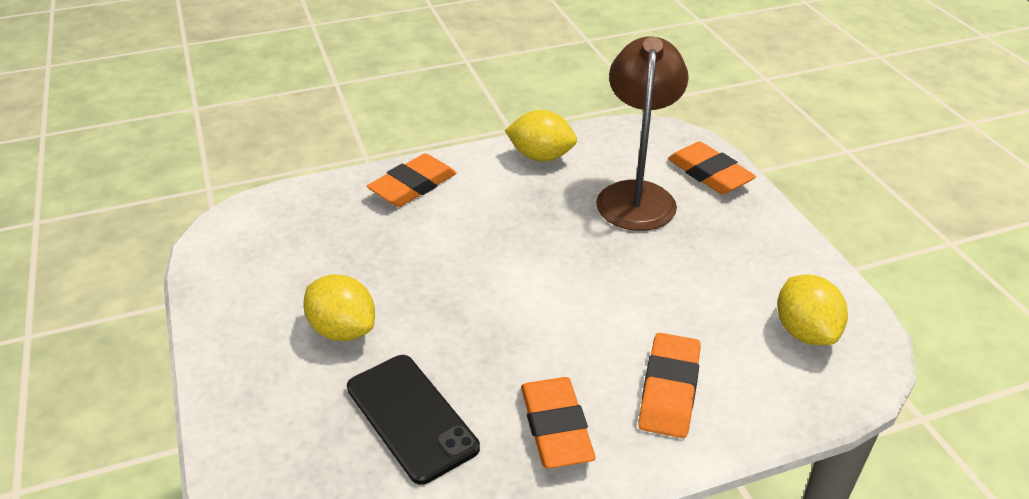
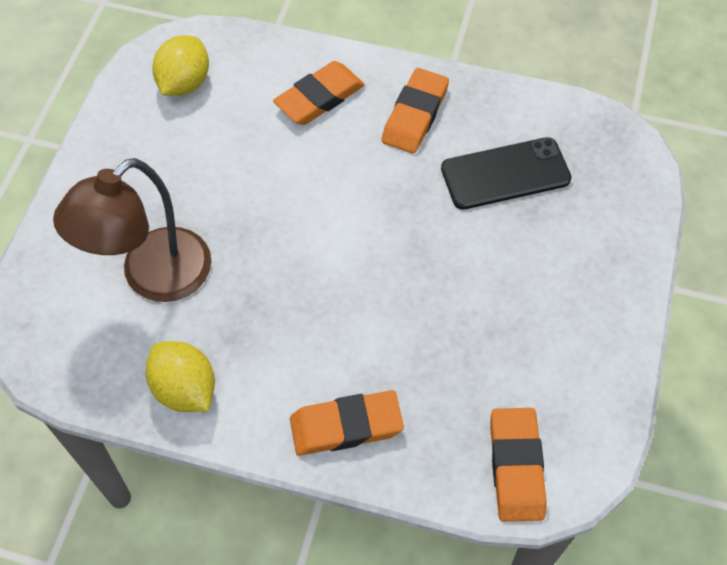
camera: 145 degrees left, 20 degrees up
yellow lemon [303,274,375,341] -> none
black phone [347,355,480,485] -> black phone turned 75 degrees clockwise [441,137,572,210]
orange eraser [668,142,756,195] -> orange eraser moved to [490,408,547,522]

